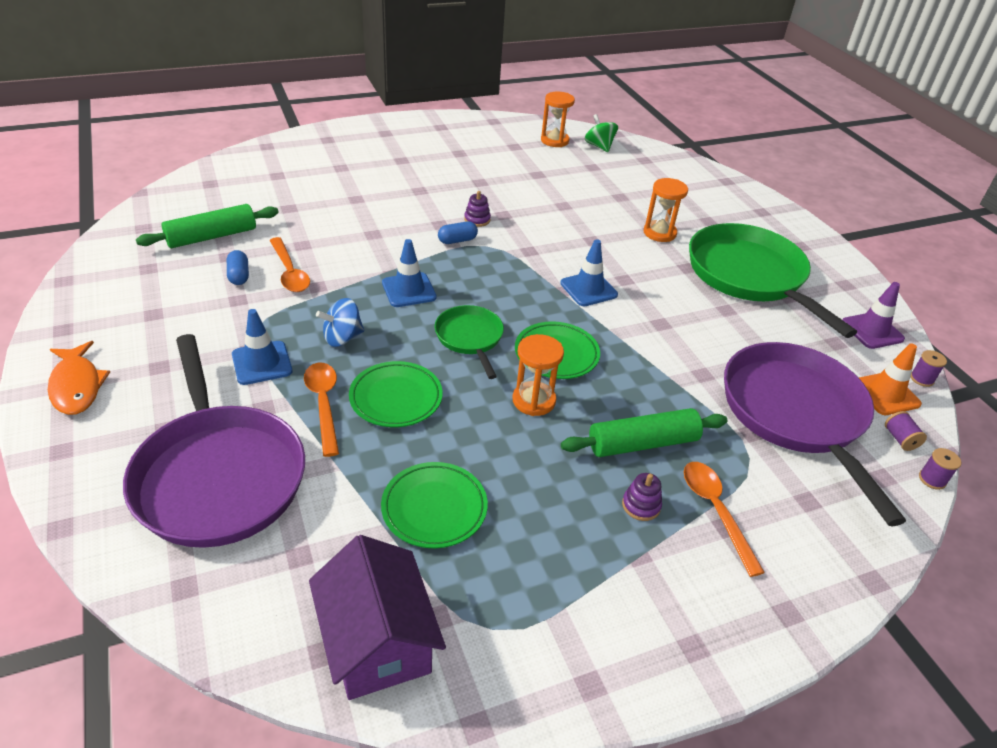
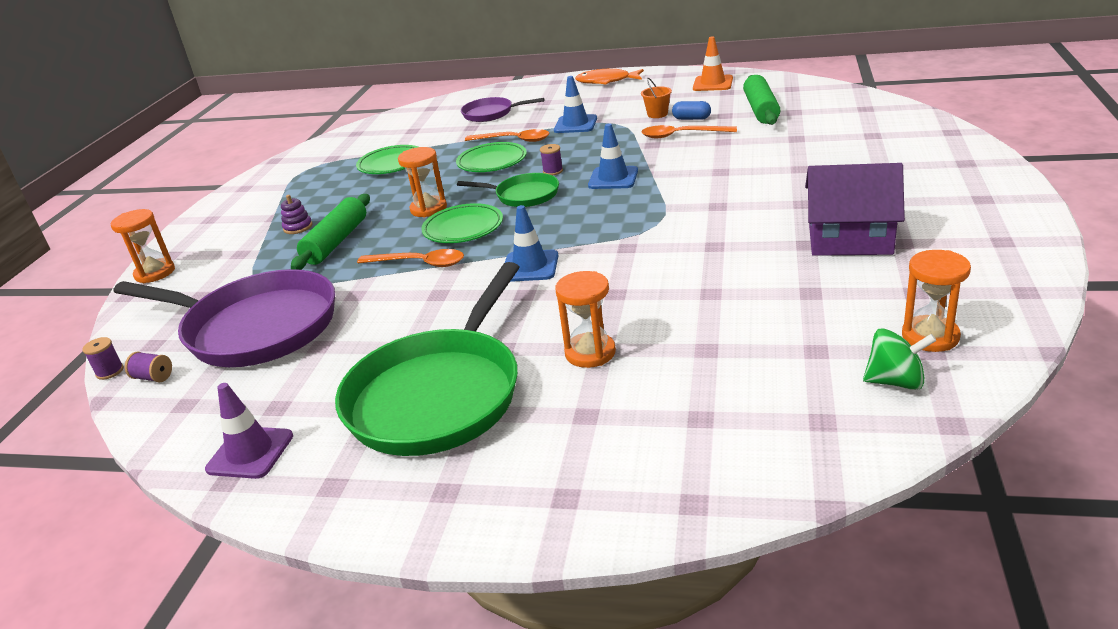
camera: 130 degrees right, 10 degrees down
purple pan [123,334,305,548] -> purple pan [461,97,544,122], size x0.51
purple house [309,535,446,700] -> purple house moved to [805,163,905,256]
blue spinning top [316,298,364,347] -> none
blue capsule [438,221,478,244] -> none
purple stacking toy [464,191,491,227] -> none
orange spoon [684,462,765,577] -> orange spoon moved to [357,249,464,267]
green pan [689,223,857,338] -> green pan turned 105 degrees clockwise [335,262,520,456]
orange traffic cone [859,343,922,415] -> orange traffic cone moved to [693,37,733,91]
purple spool [911,350,947,387] -> purple spool moved to [540,144,563,175]
none -> orange hourglass [111,209,175,283]
none -> orange bucket [641,78,672,118]

